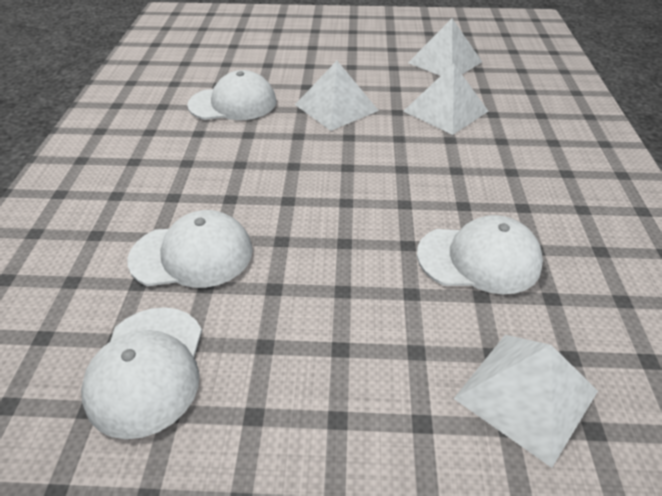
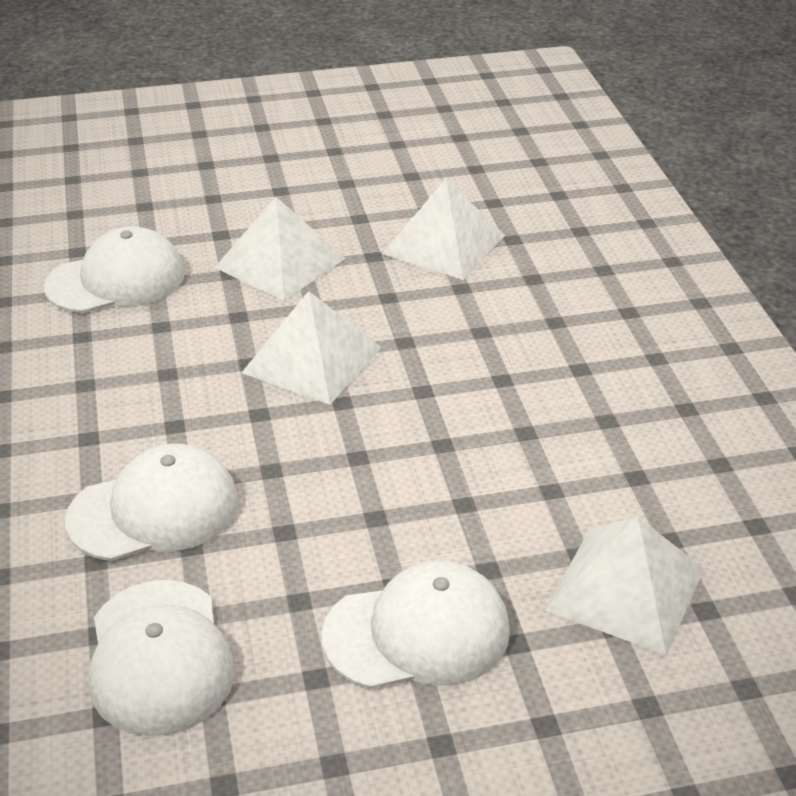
camera: 15 degrees left, 5 degrees down
white pyramid [408,18,482,76] -> white pyramid moved to [241,291,382,405]
white cap [417,215,543,294] -> white cap moved to [321,560,510,689]

